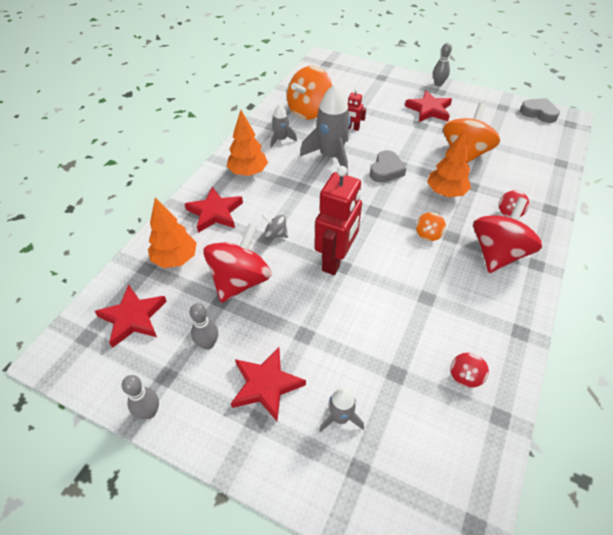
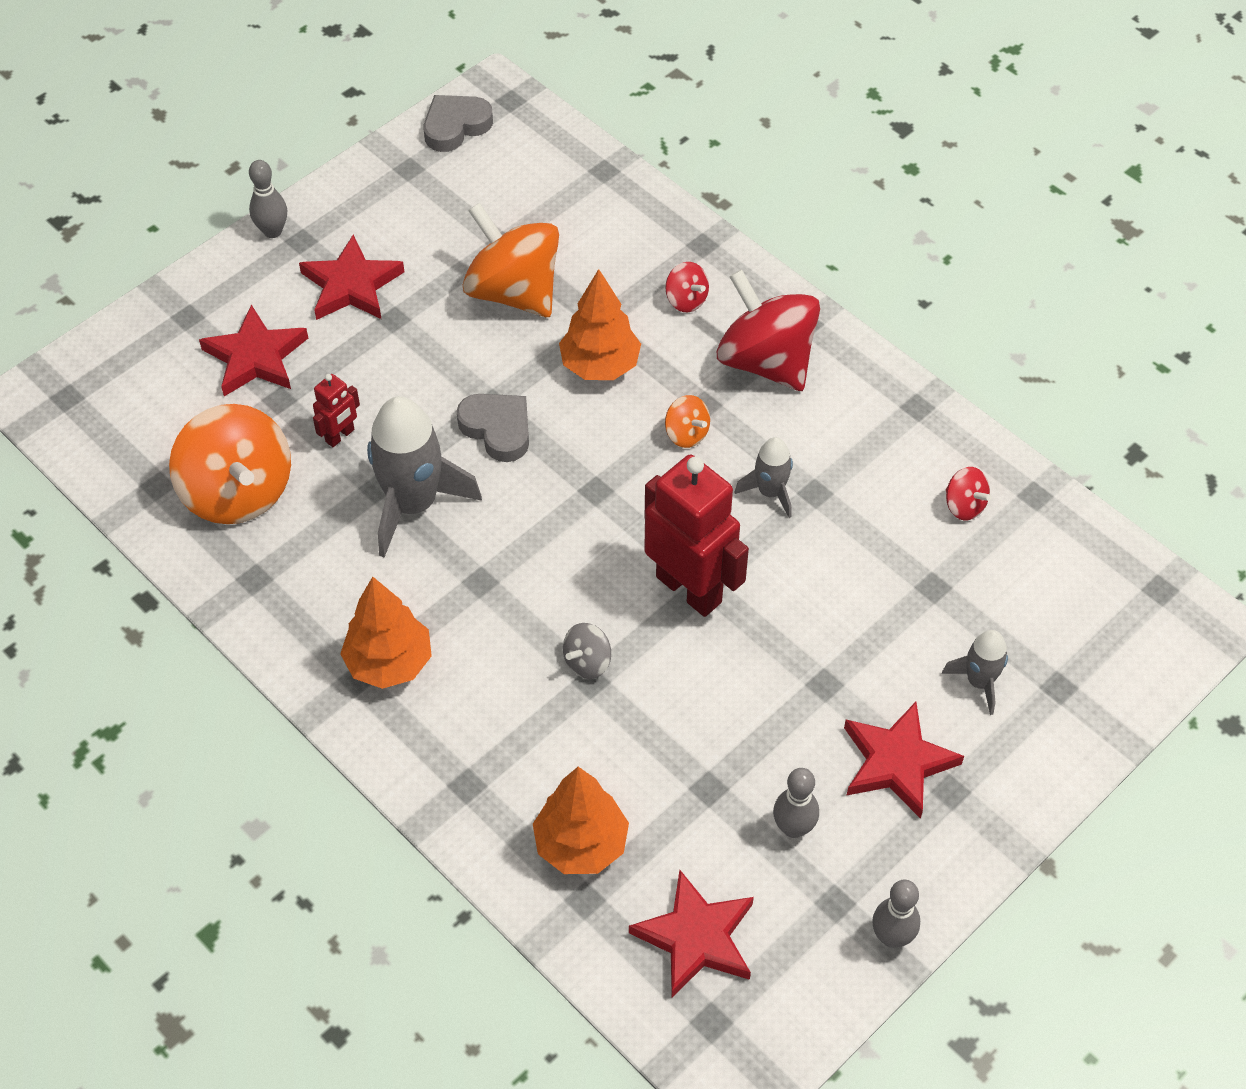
camera: 70 degrees left, 5 degrees up
red star [185,187,243,233] -> red star moved to [199,305,308,396]
red spinning top [203,223,271,303] -> none
grey rocket [270,104,297,148] -> grey rocket moved to [735,437,793,518]

